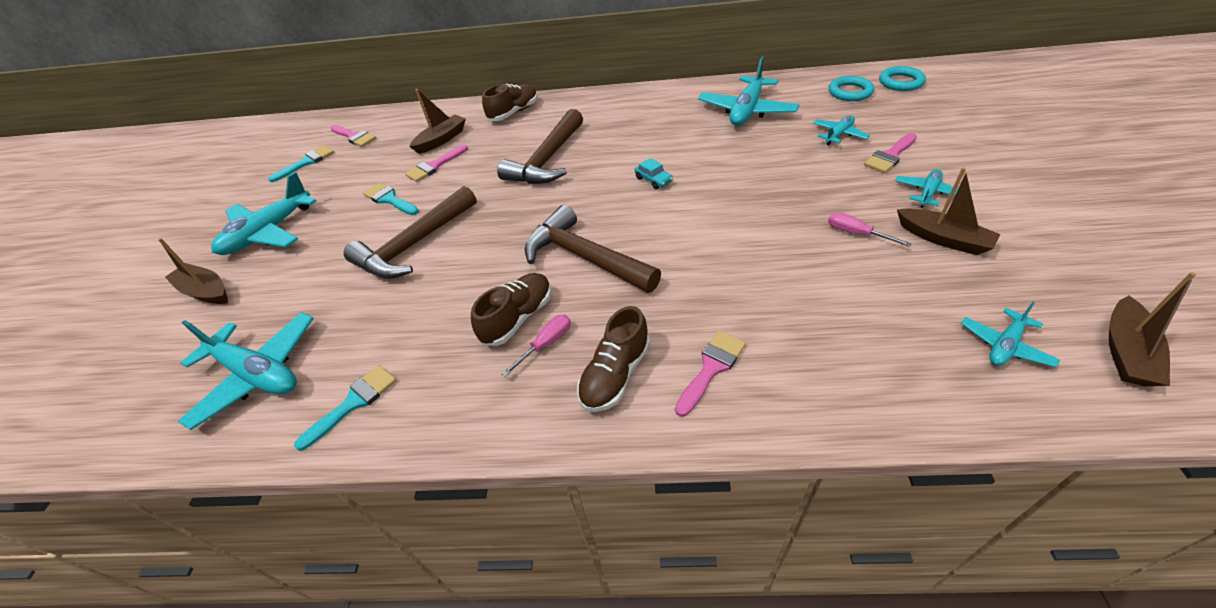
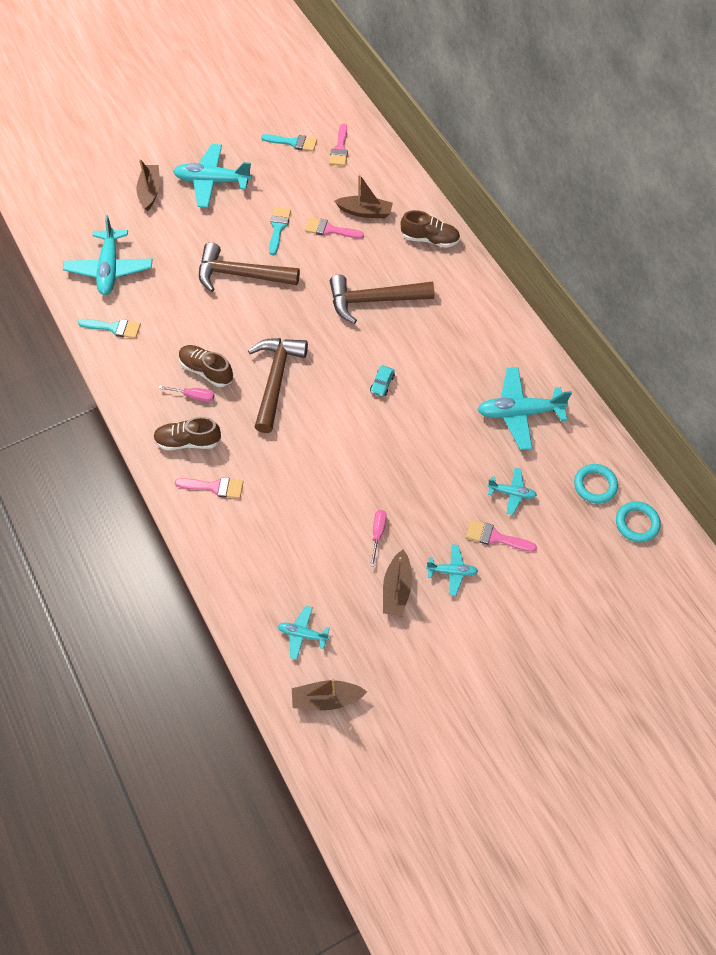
camera: 55 degrees right, 15 degrees up
brown shoe [471,273,551,346] -> brown shoe turned 150 degrees counterclockwise [179,345,233,387]

